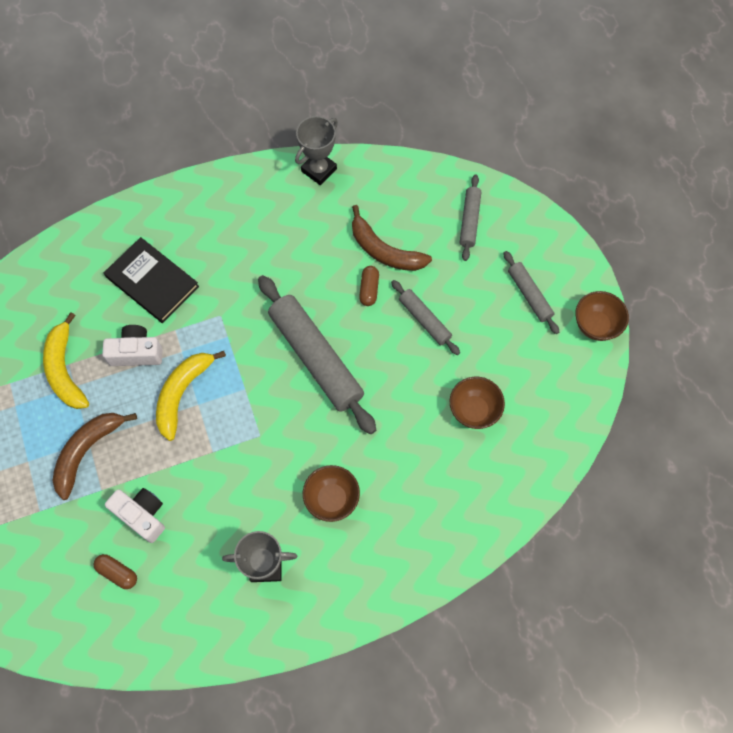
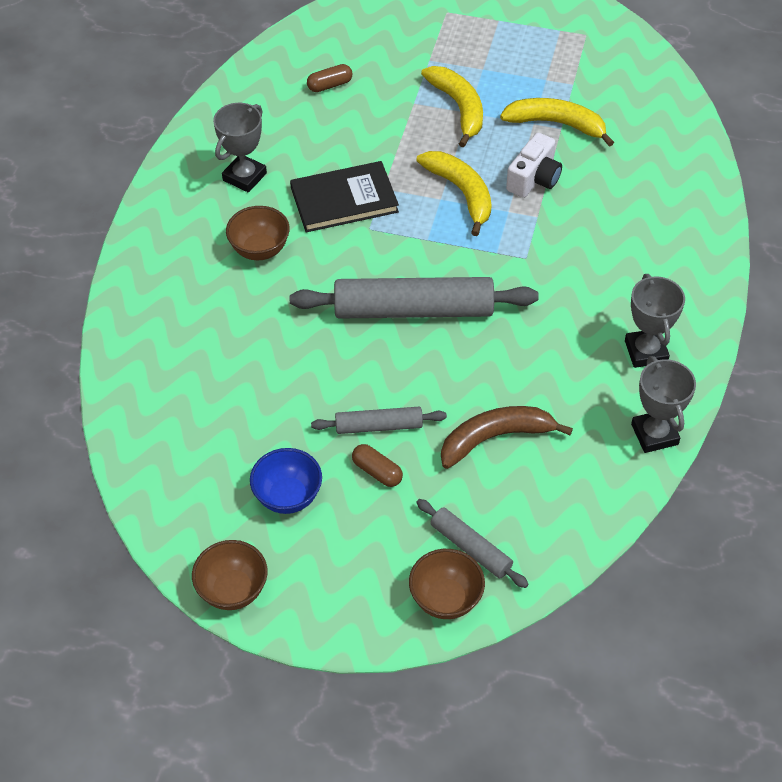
camera: 125 degrees right, 15 degrees down
brown banana [52,413,137,500] -> yellow banana [421,66,483,147]
black book [104,237,199,323] -> black book moved to [290,161,399,232]
white camera [105,488,165,543] -> none
brown capsule [359,266,379,306] -> brown capsule moved to [352,444,403,487]
brown bowl [450,377,505,429] -> brown bowl moved to [409,549,485,619]
grey rolling pin [503,251,559,334] -> none
none -> blue bowl [250,448,322,514]
none -> grey trophy [625,274,685,368]

